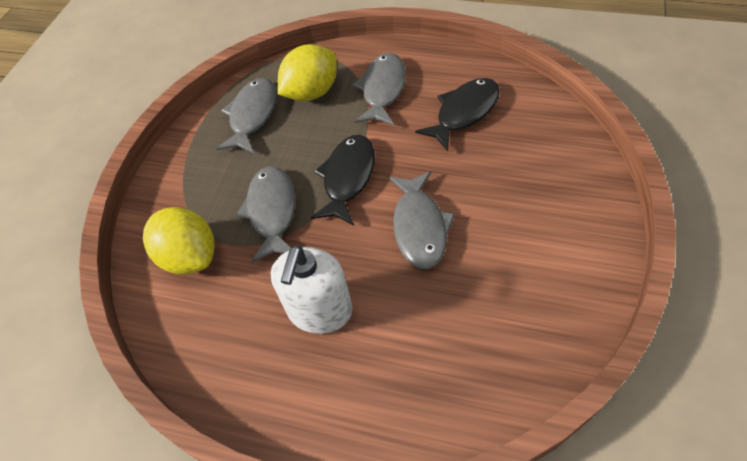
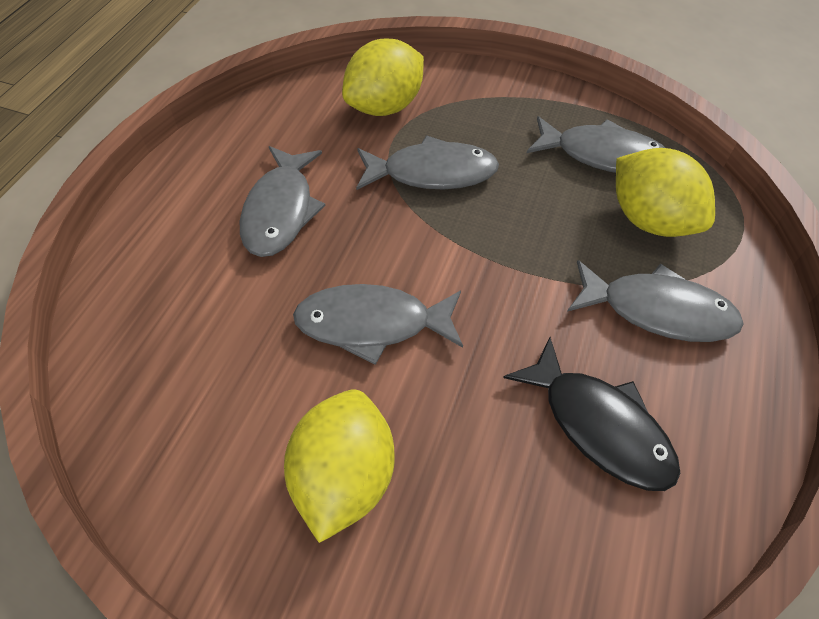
camera: 90 degrees right, 0 degrees up
white soap dispenser [271,245,352,334] -> grey fish [240,146,326,257]
black fish [311,135,375,225] -> none
none -> yellow lemon [284,389,395,543]

